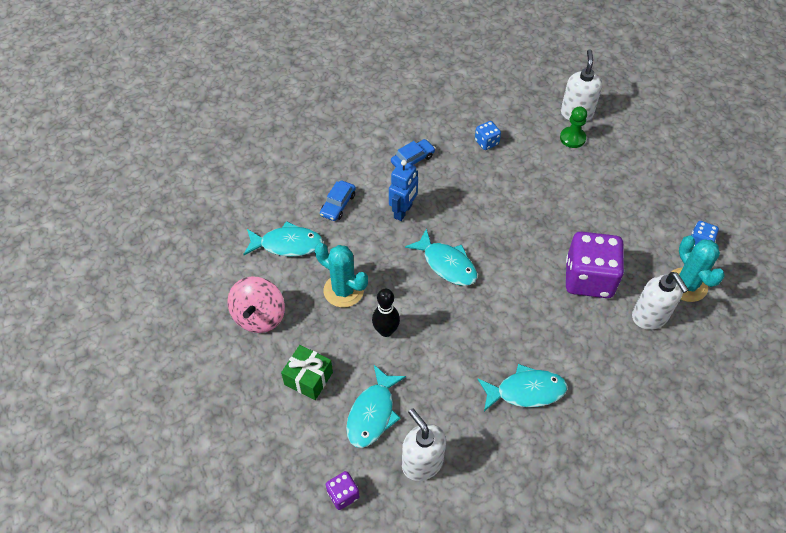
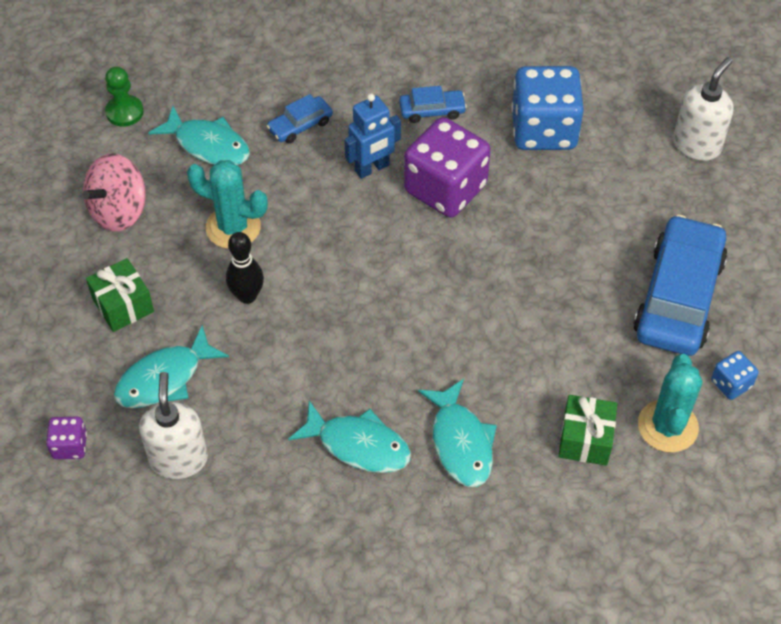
camera: 30 degrees right, 0 degrees up
turquoise cactus [315,243,368,308] -> turquoise cactus turned 45 degrees counterclockwise [187,160,268,249]
turquoise fish [405,228,477,286] -> turquoise fish moved to [418,379,497,487]
blue dice [475,121,501,150] -> blue dice [511,66,584,150], size x2.20
green pawn [560,106,587,148] -> green pawn moved to [105,67,144,127]
purple dice [566,232,624,298] -> purple dice moved to [404,117,491,218]
white soap dispenser [632,272,689,330] -> green gift [558,395,617,466]
none -> blue car [634,215,728,356]

